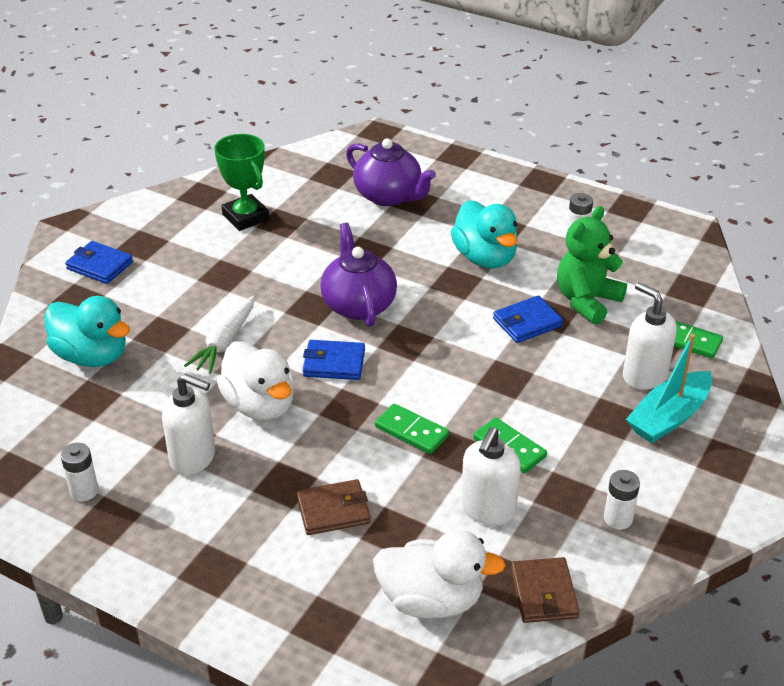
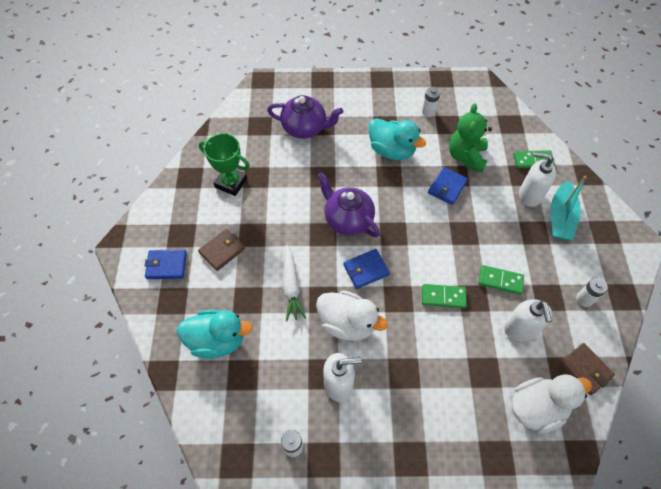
camera: 30 degrees left, 20 degrees up
brown wallet [296,479,370,535] -> brown wallet moved to [198,228,245,271]

